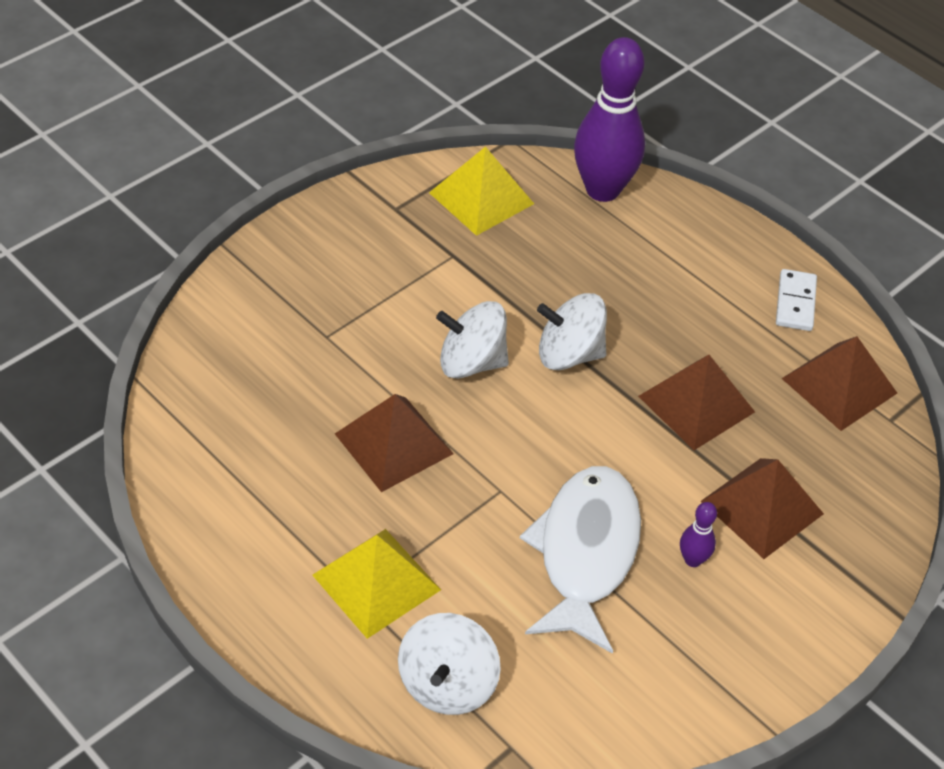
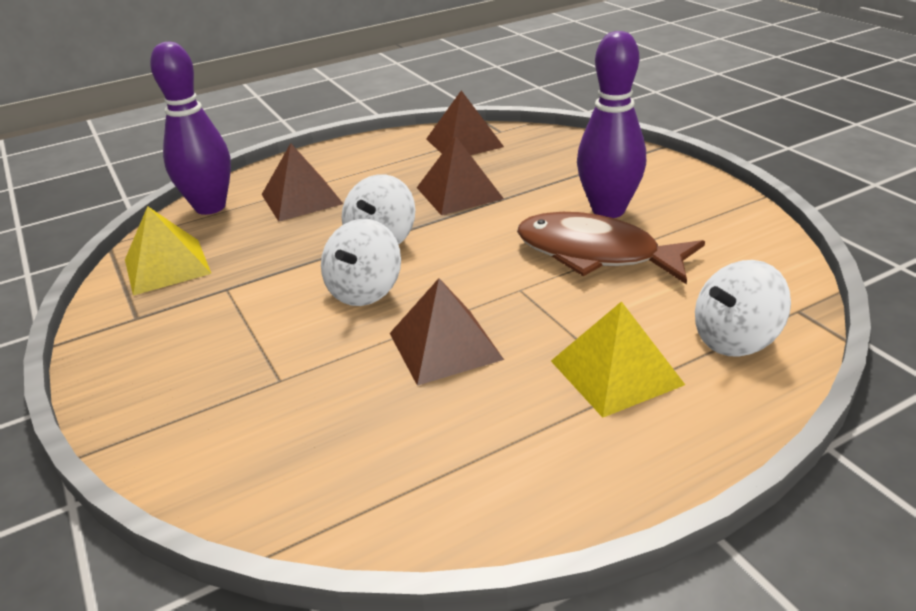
camera: 70 degrees left, 15 degrees down
white spinning top [398,613,501,715] -> white spinning top turned 120 degrees clockwise [695,260,791,357]
white fish [520,466,641,654] -> brown fish [517,212,705,284]
purple bowling pin [680,502,717,567] -> purple bowling pin [577,31,646,218], size x2.38
brown pyramid [700,458,824,559] -> brown pyramid moved to [261,143,343,222]
white domino [776,269,817,331] -> none

